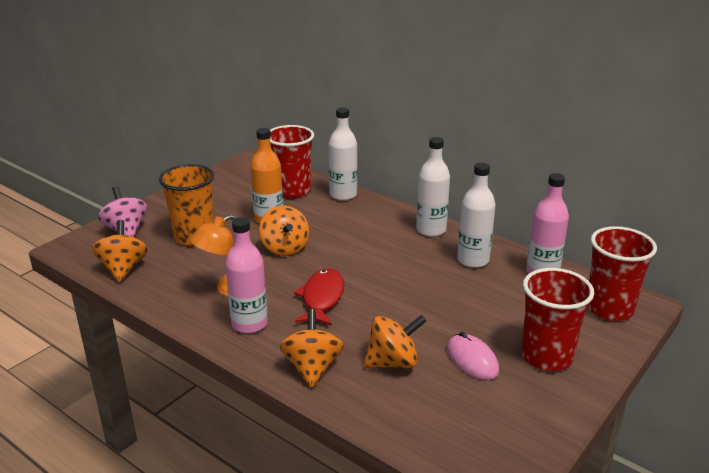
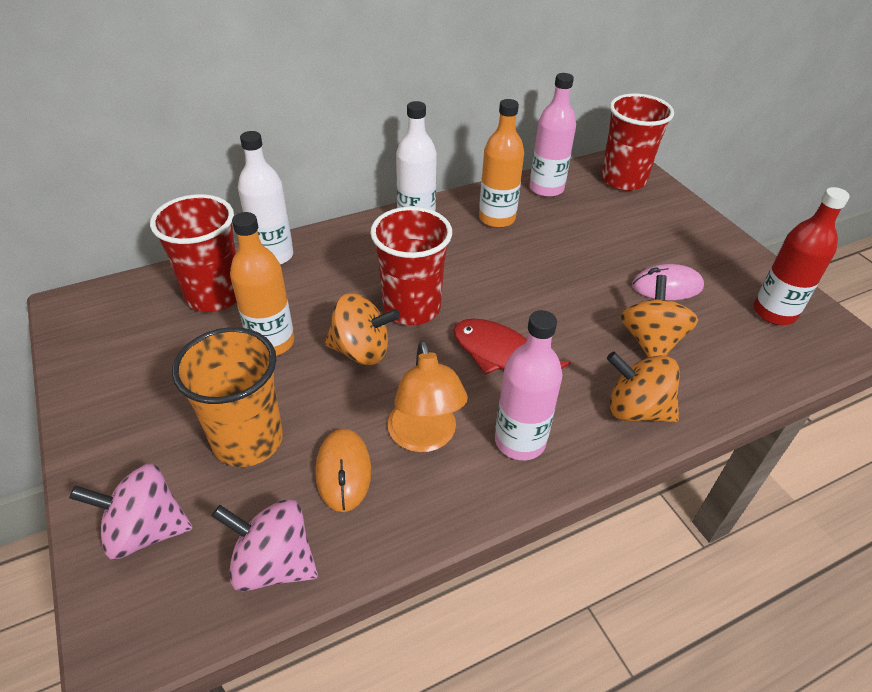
camera: 65 degrees left, 15 degrees up
orange spinning top [92,220,147,282] -> pink spinning top [212,499,318,591]
white bottle [457,163,496,268] -> orange bottle [479,99,524,228]
red cup [521,268,594,371] -> red cup moved to [370,207,452,325]
none -> orange mouse [315,429,371,512]
none -> red bottle [754,187,850,325]

